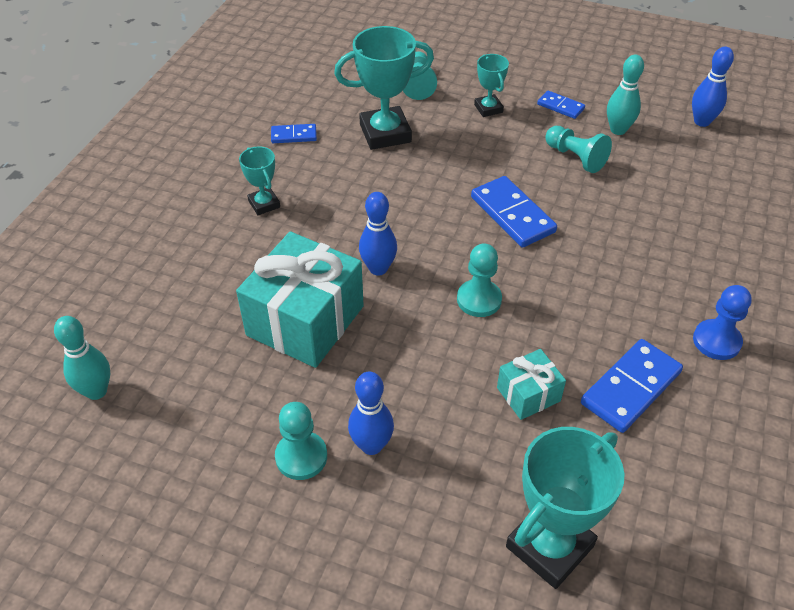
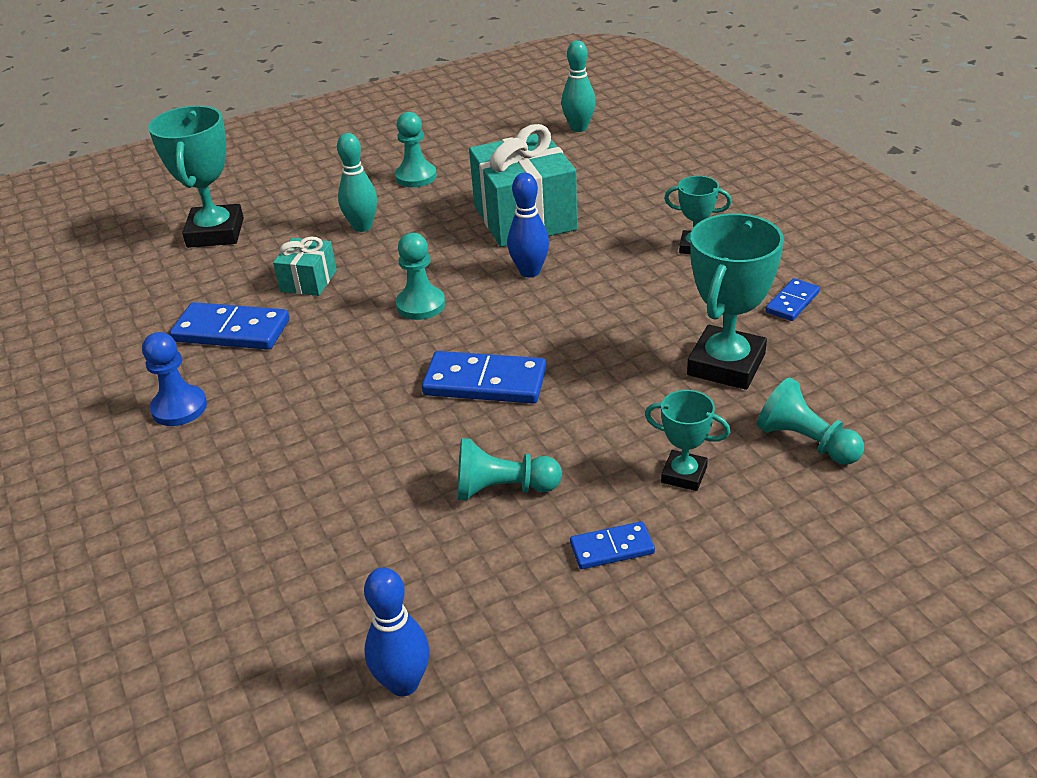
camera: 135 degrees right, 10 degrees down
blue bowling pin [348,372,394,455] -> none
blue domino [581,339,683,433] -> blue domino turned 75 degrees counterclockwise [170,302,289,350]
turquoise bowling pin [607,55,644,135] -> turquoise bowling pin moved to [337,133,377,232]

